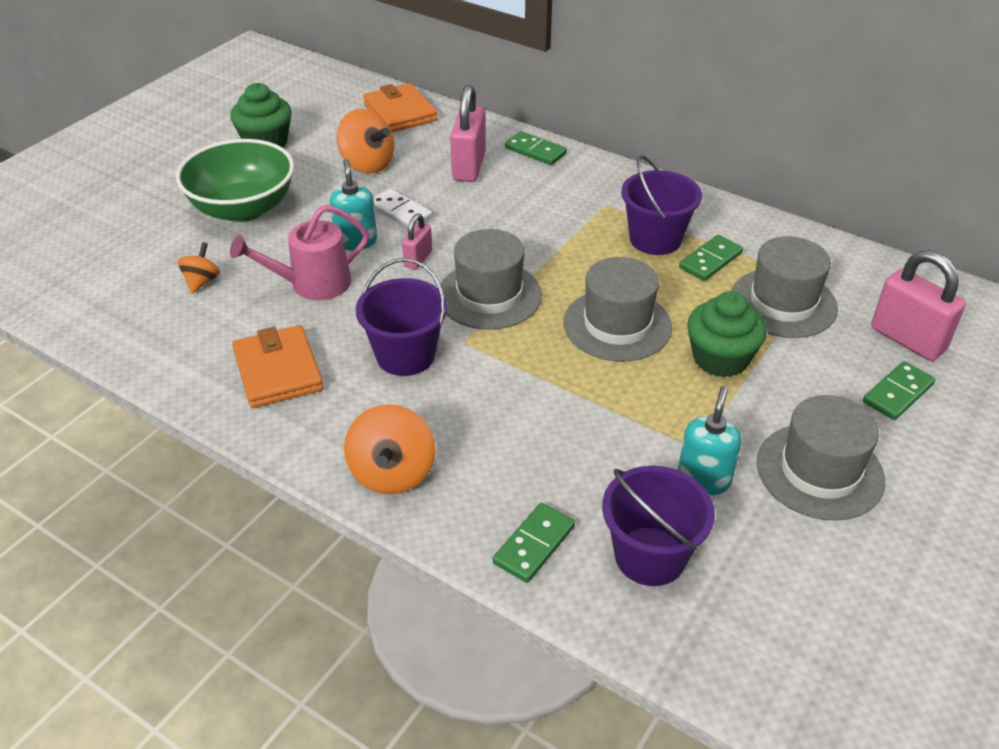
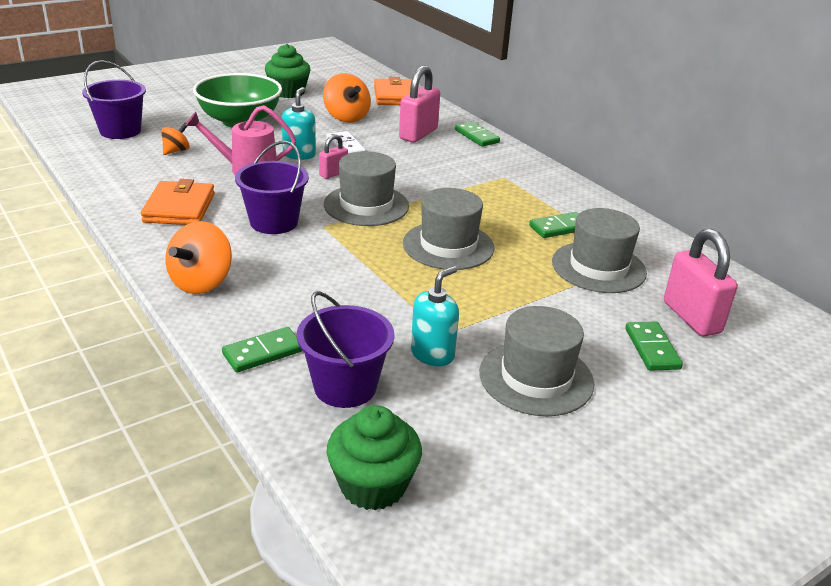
camera: 20 degrees right, 10 degrees down
purple bucket [621,155,702,255] -> purple bucket moved to [82,60,146,139]
green cupcake [687,291,767,377] -> green cupcake moved to [327,405,422,510]
green domino [863,361,936,420] -> green domino turned 75 degrees counterclockwise [625,322,683,371]

